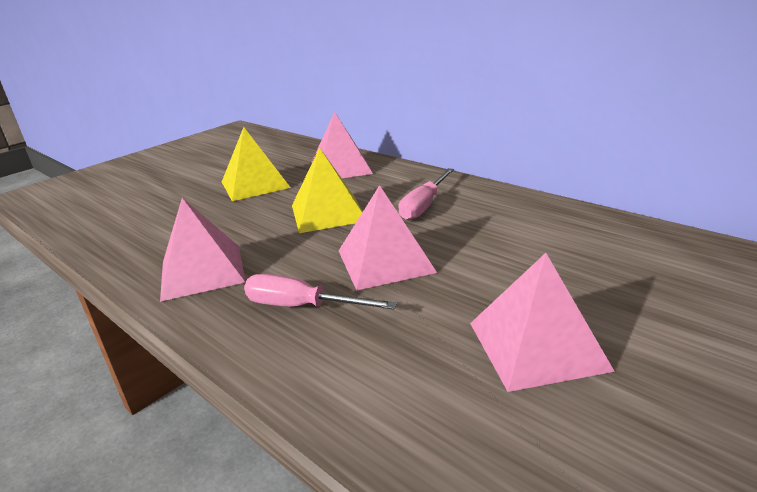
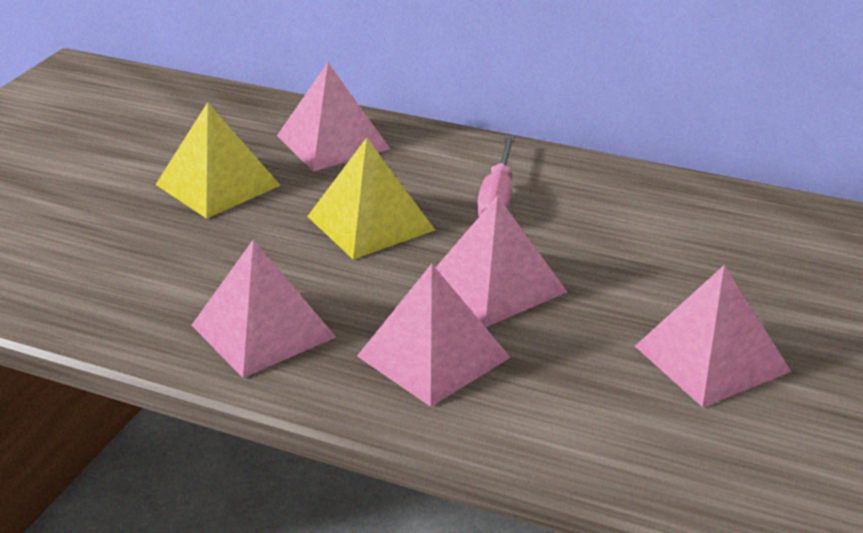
camera: 20 degrees left, 5 degrees up
pink screwdriver [244,274,397,310] -> pink pyramid [357,264,511,407]

